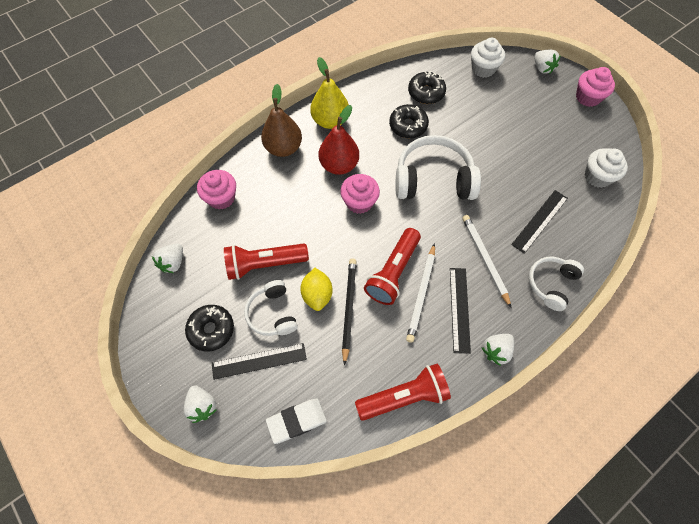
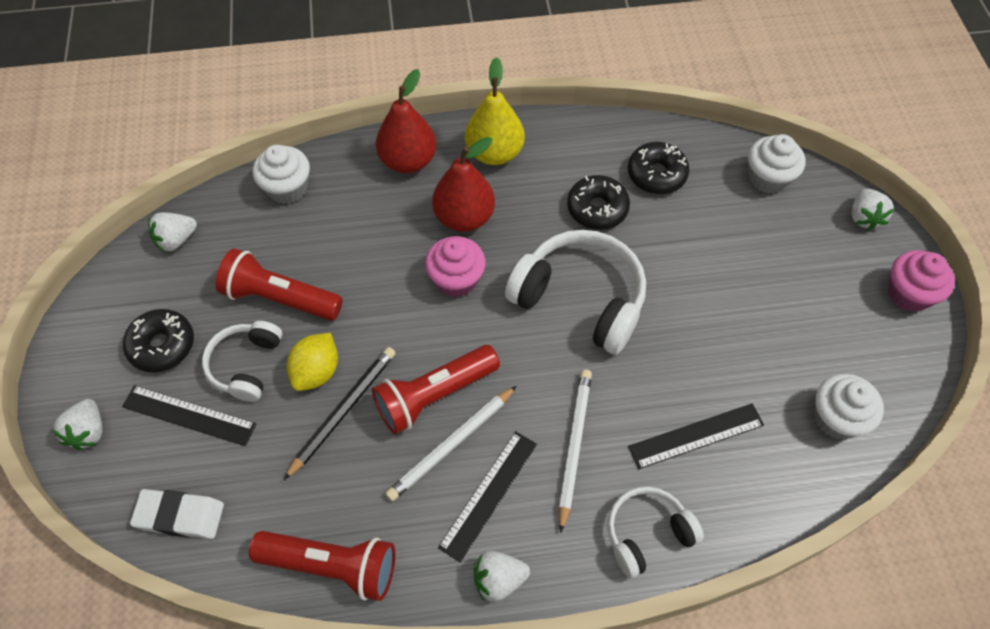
camera: 30 degrees right, 5 degrees down
pink cupcake [197,170,236,210] -> white cupcake [252,145,310,204]
brown pear [261,84,302,157] -> red pear [376,69,436,173]

